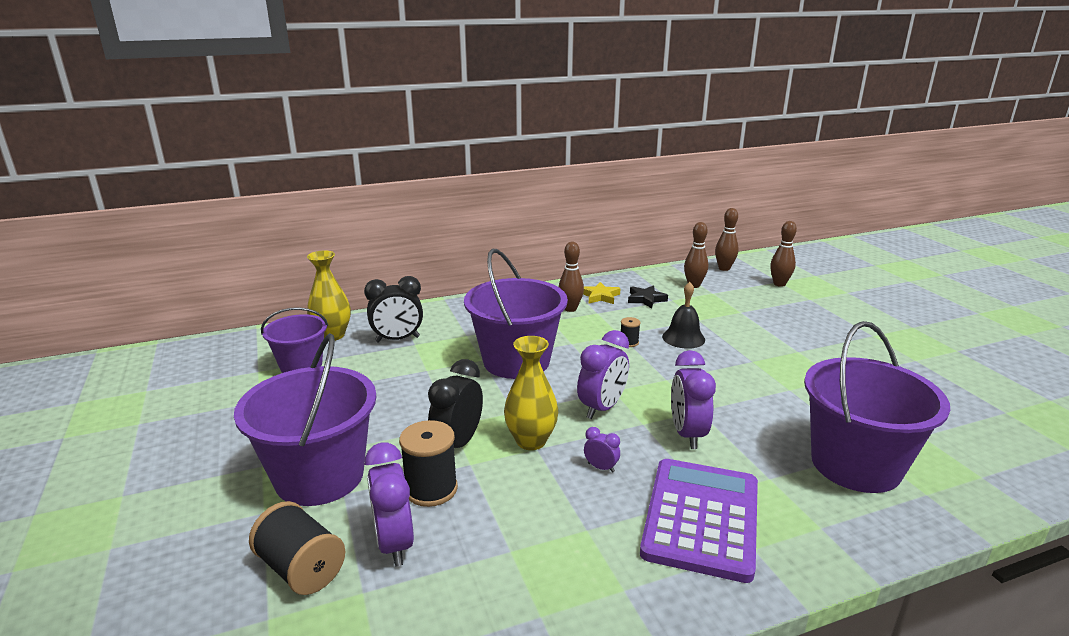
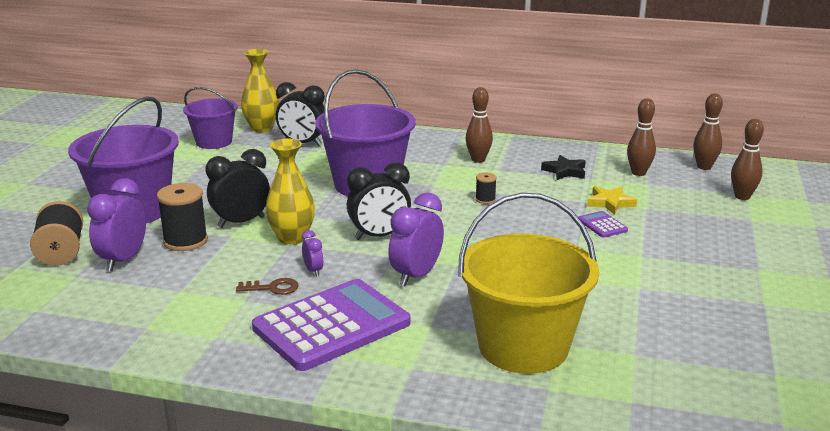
camera: 35 degrees right, 0 degrees up
purple clock [577,330,629,419] -> black clock [347,162,411,240]
yellow star [583,282,621,304] -> yellow star moved to [587,186,637,215]
black bell [662,282,705,349] -> none
purple bucket [804,321,950,493] -> yellow bucket [458,193,599,374]
none -> brown key [236,278,299,295]
none -> purple calculator [578,211,628,238]

